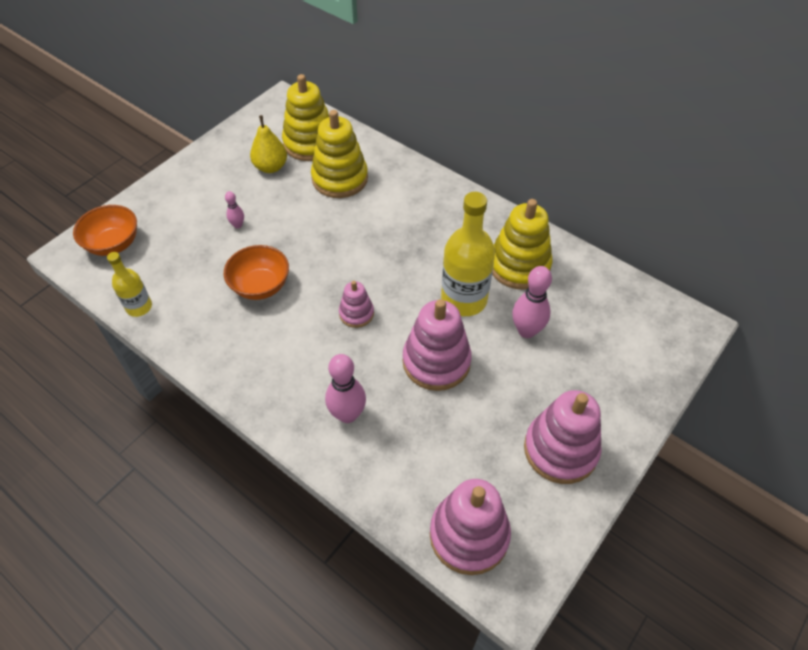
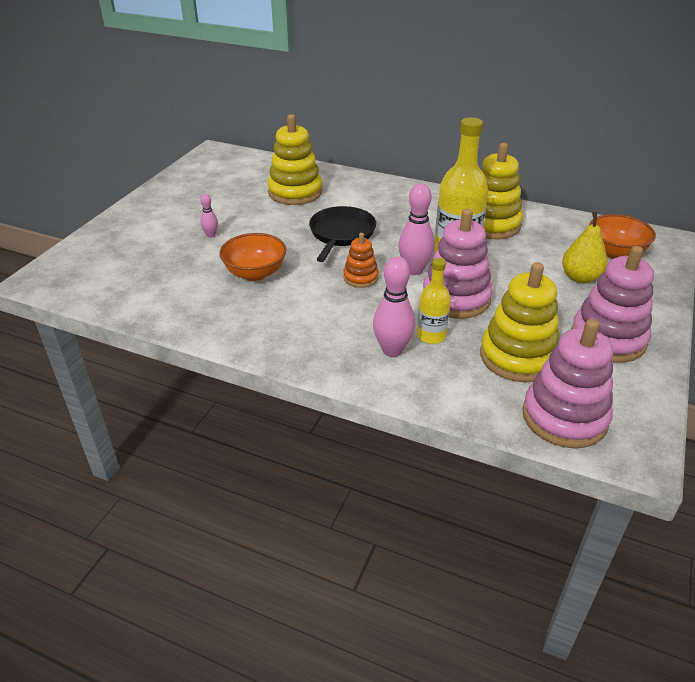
camera: 15 degrees left, 15 degrees down
orange bowl [73,205,137,256] -> orange bowl moved to [589,214,656,259]
yellow bottle [107,252,152,317] -> yellow bottle moved to [417,258,451,344]
yellow pear [250,115,287,173] -> yellow pear moved to [562,212,608,283]
yellow stacking toy [282,74,329,161] -> yellow stacking toy moved to [480,262,559,382]
pink stacking toy [339,281,374,328] -> orange stacking toy [343,233,379,288]
pink bowling pin [512,266,552,338] -> pink bowling pin moved to [398,183,435,275]
none -> black pan [309,206,376,262]

